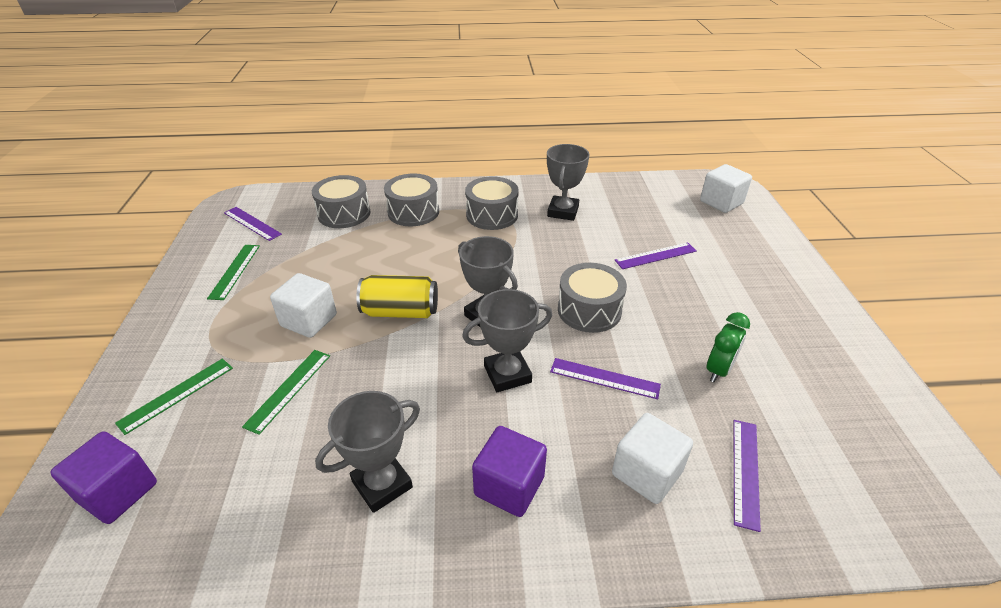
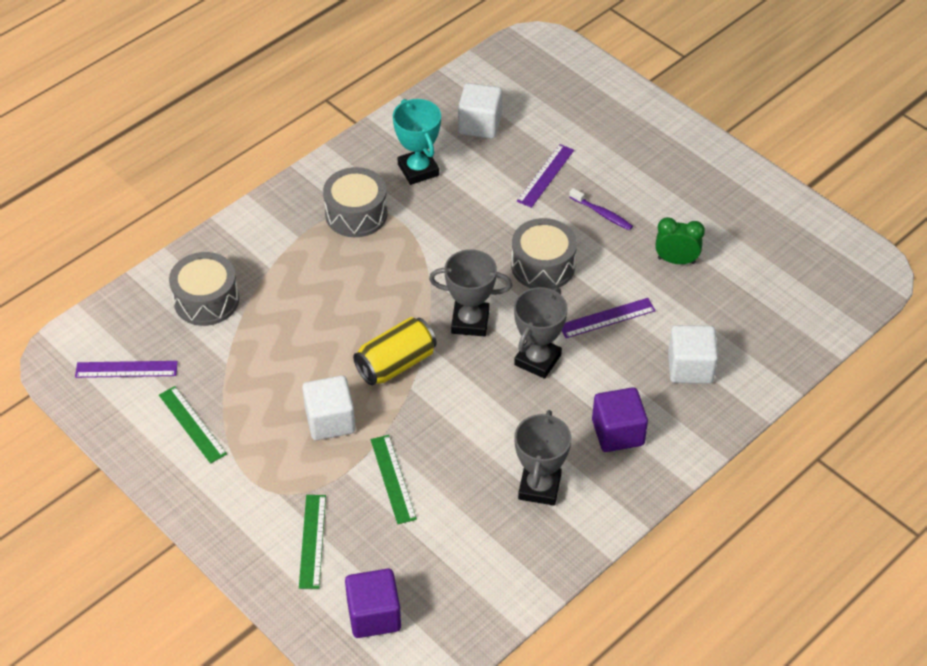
camera: 40 degrees left, 10 degrees up
grey drum [384,174,439,226] -> none
grey trophy [547,144,589,221] -> turquoise trophy [393,99,441,185]
white cube [700,164,752,213] -> white cube moved to [458,83,502,139]
green clock [707,312,750,383] -> green clock turned 75 degrees counterclockwise [655,217,705,264]
purple ruler [734,420,761,532] -> none
none -> purple toothbrush [569,188,633,231]

